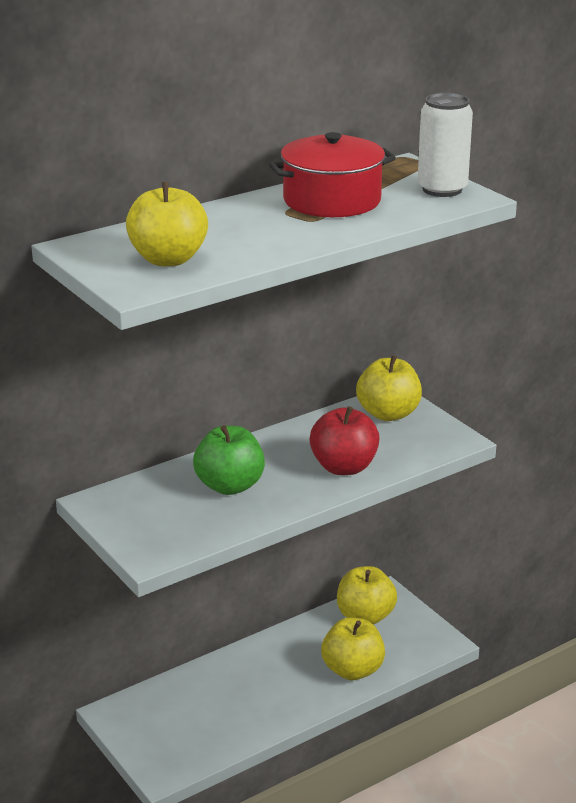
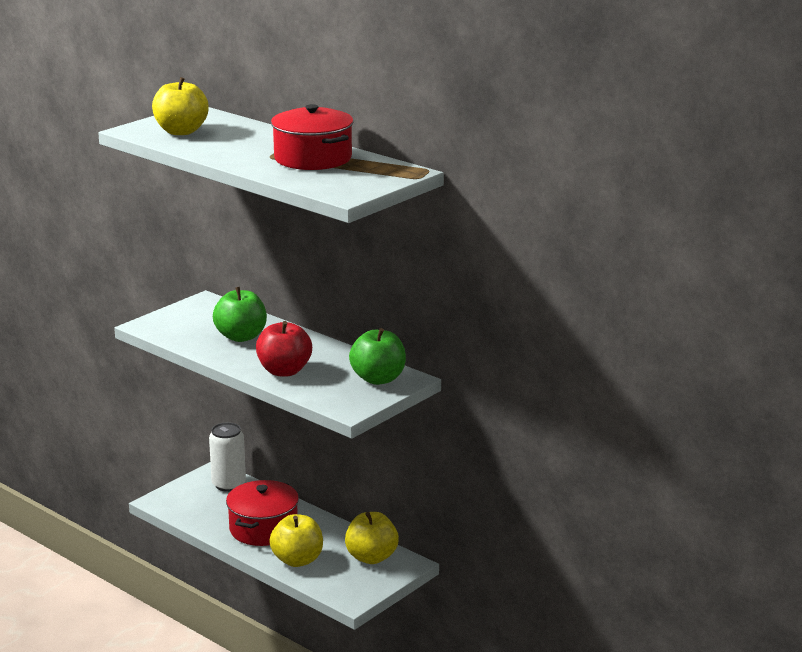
camera: 75 degrees right, 5 degrees down
yellow apple [356,355,422,421] -> green apple [349,328,406,385]
white can [418,93,473,197] -> white can moved to [209,422,246,492]
none -> red pot [226,480,299,546]

